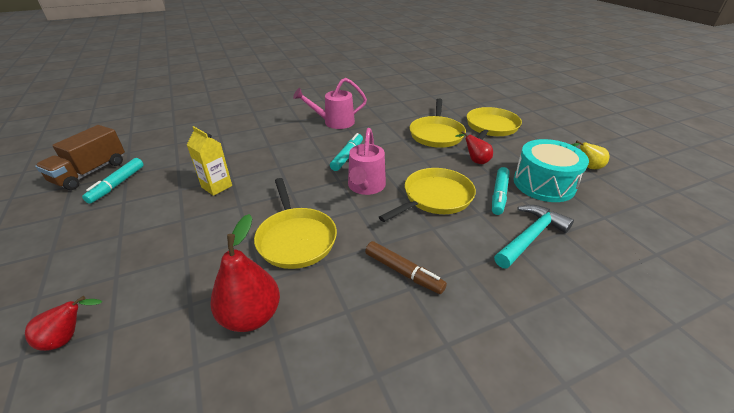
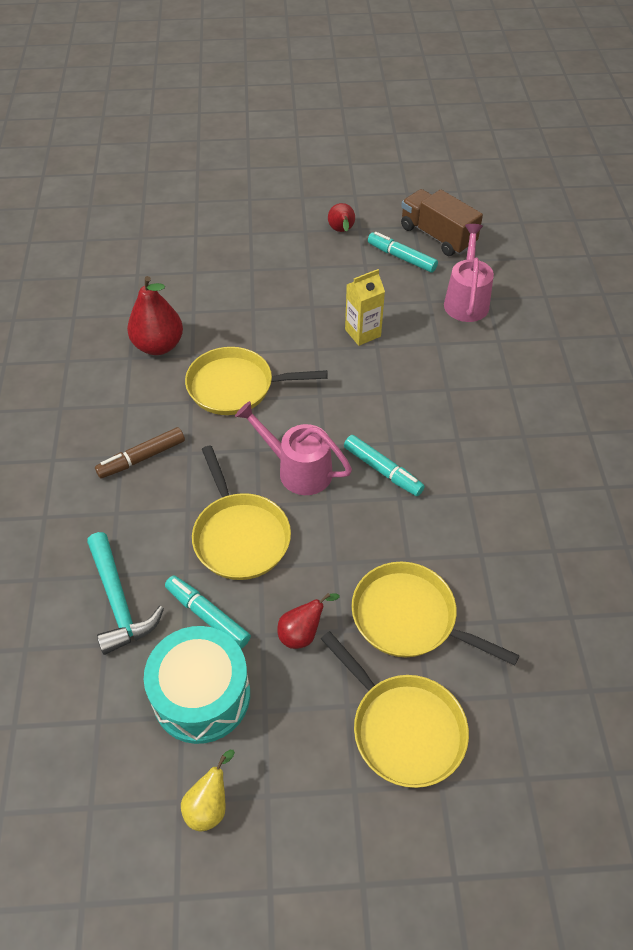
camera: 110 degrees right, 15 degrees up
red pear [25,296,102,351] -> red pear moved to [328,203,355,232]
pink watering can [293,78,367,129] -> pink watering can moved to [444,224,494,322]

